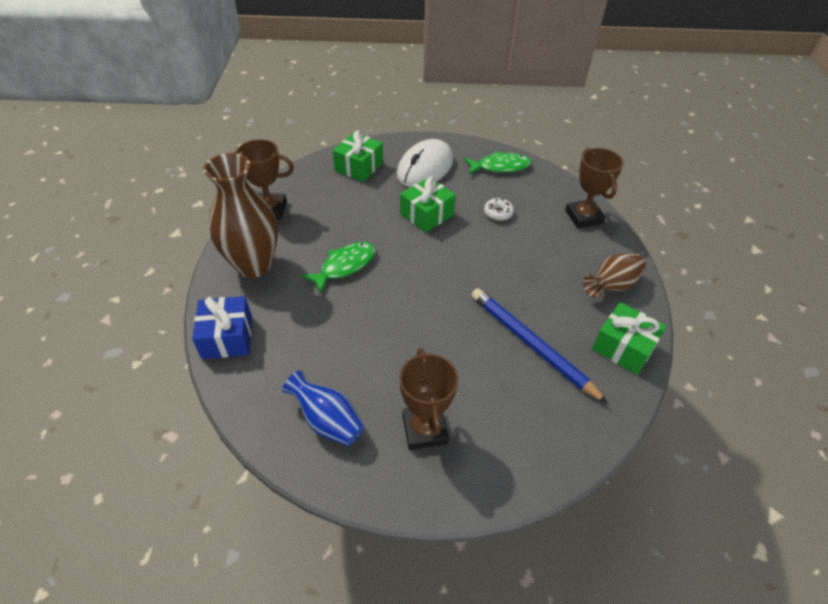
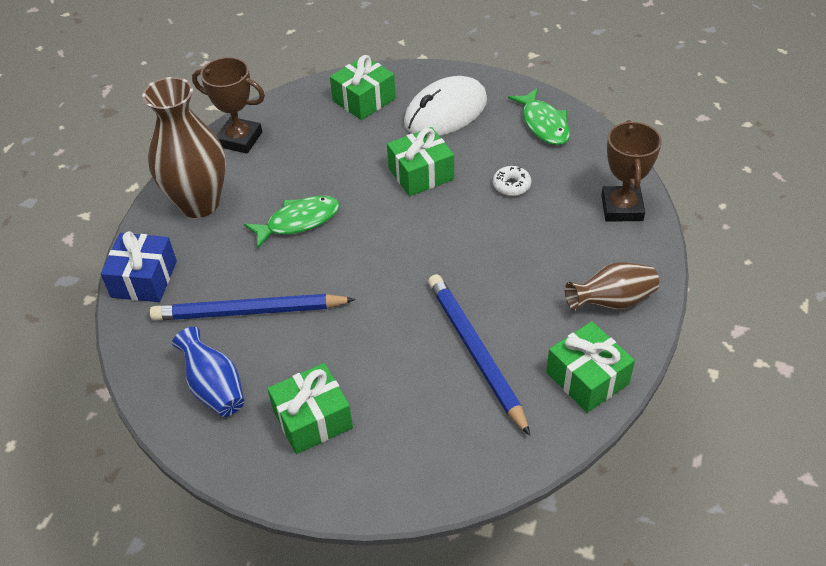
camera: 20 degrees right, 0 degrees up
brown trophy [399,348,459,450] -> green gift [267,363,353,454]
green fish [464,151,531,174] -> green fish turned 60 degrees clockwise [508,88,570,145]
none -> blue pencil [150,294,356,321]

